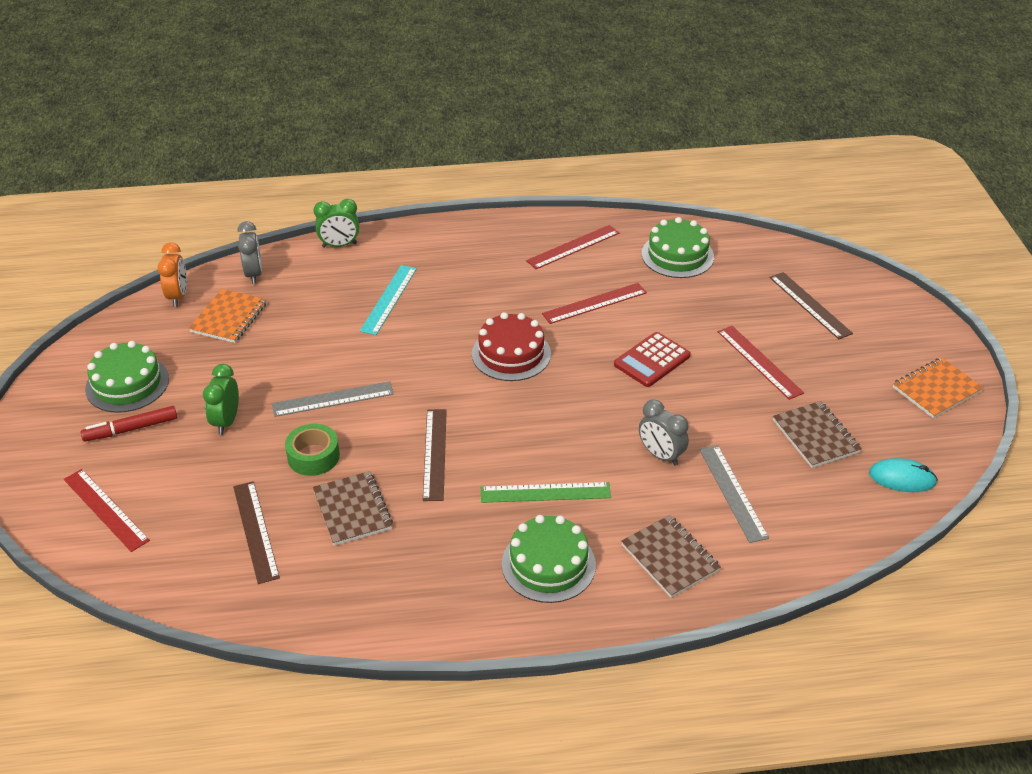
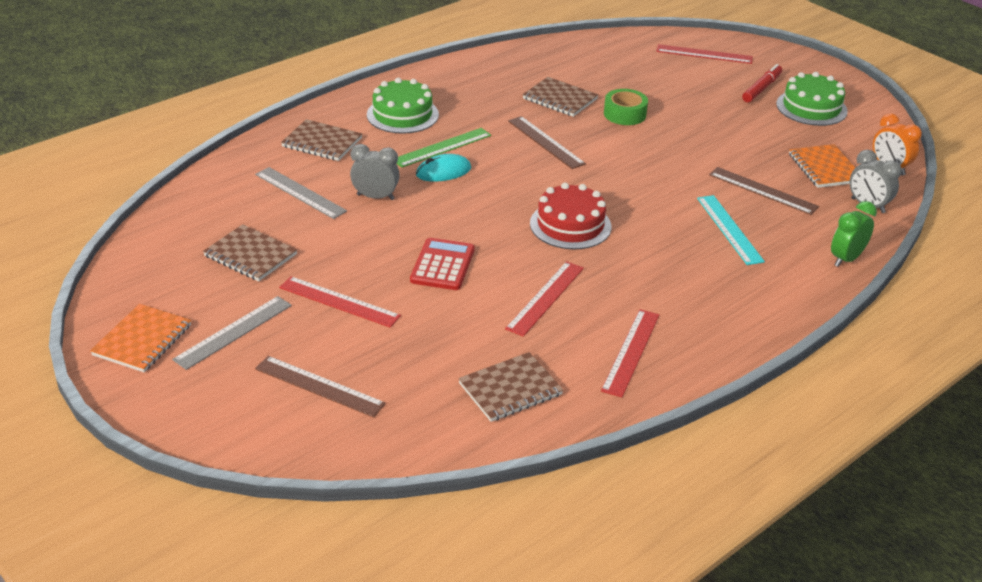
camera: 145 degrees right, 5 degrees down
green clock [203,364,239,435] -> none
brown ruler [233,481,280,584] -> brown ruler moved to [709,167,819,215]
grey ruler [272,381,394,417] -> grey ruler moved to [172,296,292,370]
green cake [641,217,714,278] -> brown notebook [458,352,563,422]
turquoise mouse [869,458,938,492] -> turquoise mouse moved to [416,154,471,182]

